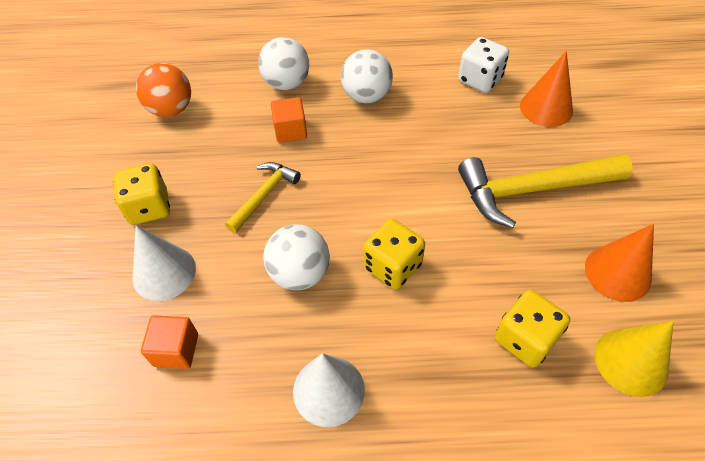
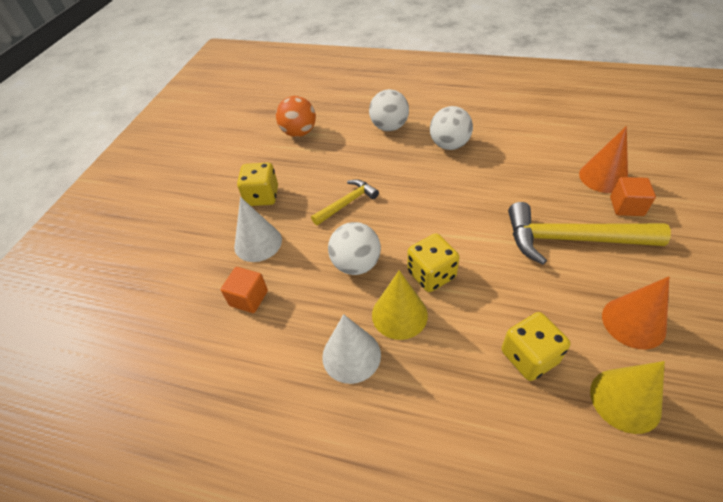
camera: 20 degrees right, 5 degrees down
orange cube [271,97,307,143] -> orange cube moved to [610,177,656,216]
white dice [458,37,509,93] -> none
none -> yellow cone [372,270,428,340]

